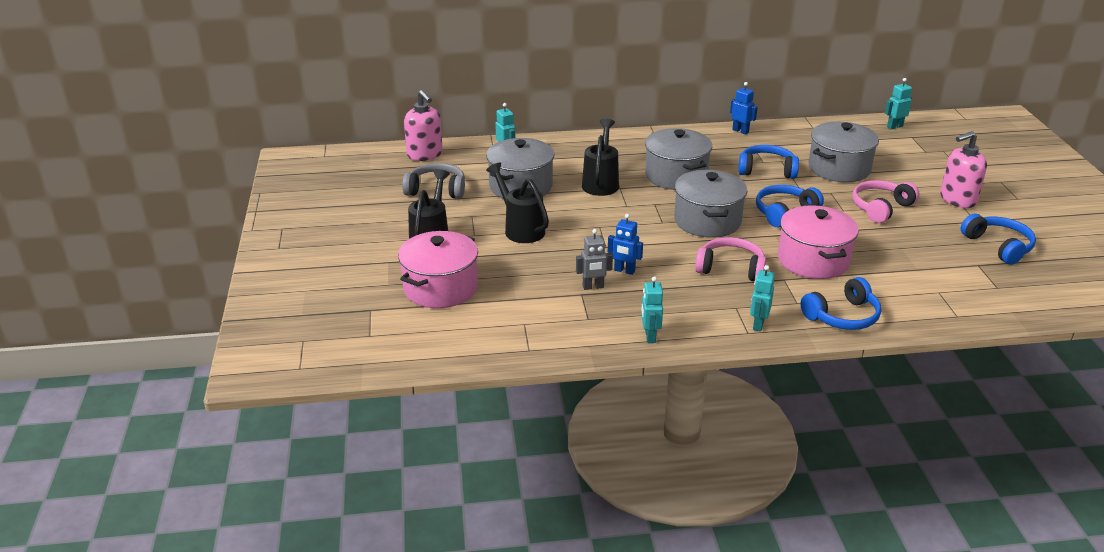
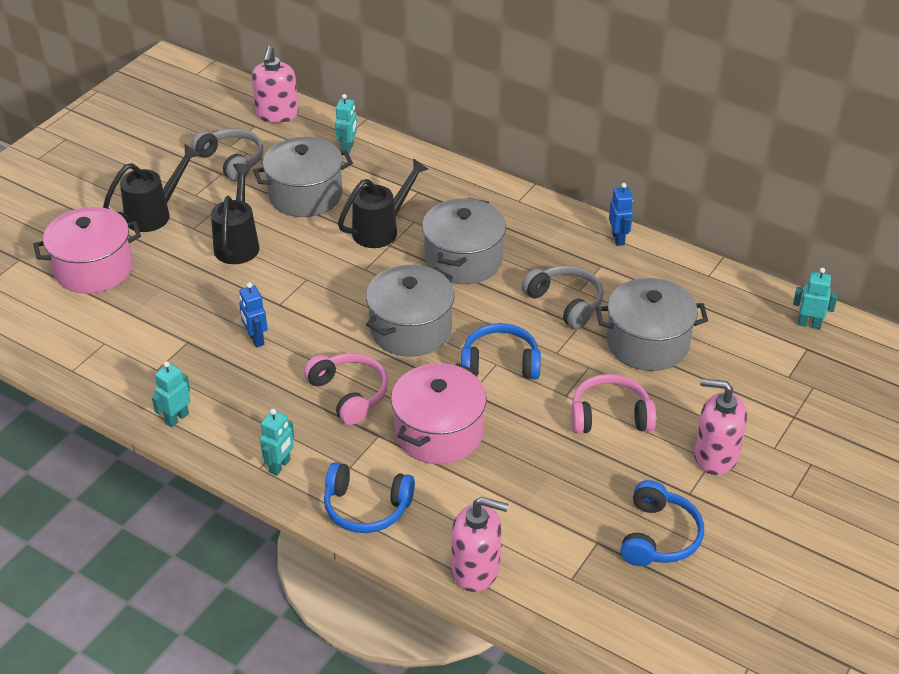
camera: 40 degrees right, 10 degrees up
grey robot [576,229,613,290] -> none
blue headphones [738,145,799,179] -> grey headphones [522,265,604,329]
turquoise robot [750,265,775,332] -> turquoise robot turned 150 degrees clockwise [260,409,294,476]
none -> pink soap dispenser [451,497,509,592]

